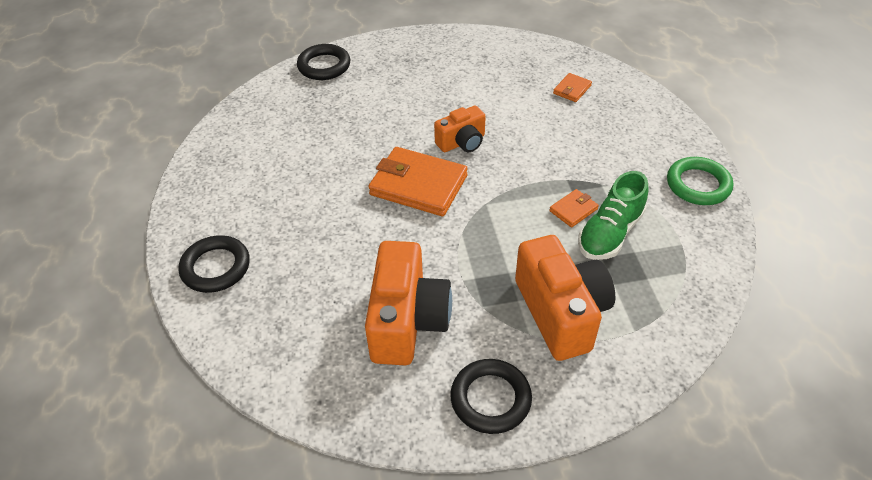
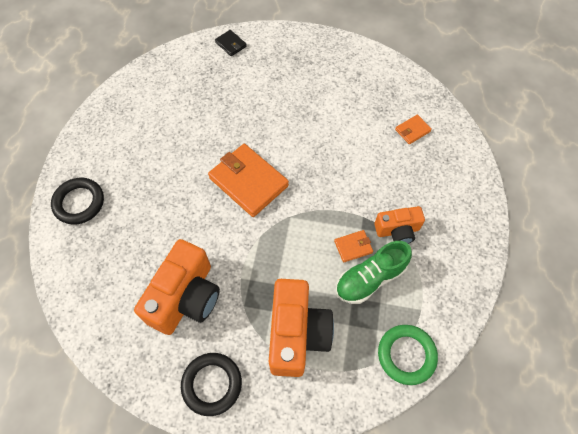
camera: 20 degrees right, 15 degrees up
black ring [297,44,350,80] -> black wallet [215,30,247,56]
orange camera [434,105,486,152] -> orange camera moved to [374,206,425,244]
green ring [667,157,733,205] -> green ring moved to [378,325,438,385]

